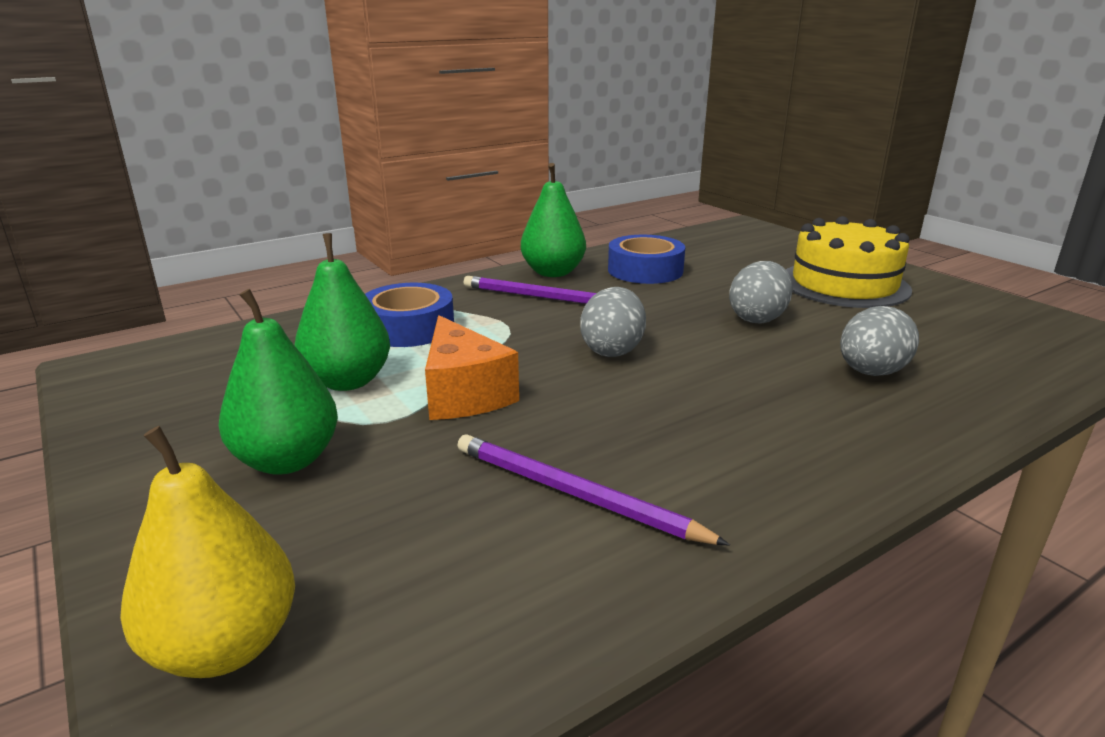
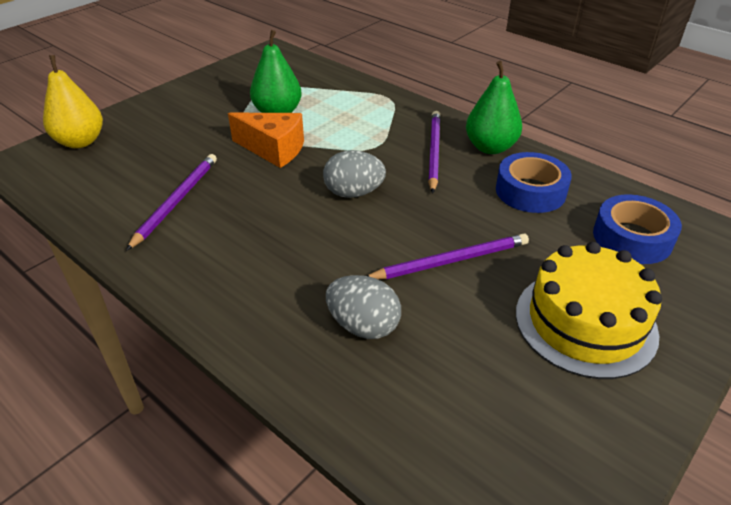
camera: 75 degrees right, 15 degrees up
green pear [219,289,338,475] -> none
blue tape [365,283,454,347] -> blue tape moved to [593,194,682,264]
orange cheese [425,315,519,420] -> orange cheese turned 120 degrees counterclockwise [228,113,304,168]
grey egg [729,261,793,324] -> purple pencil [367,233,529,279]

